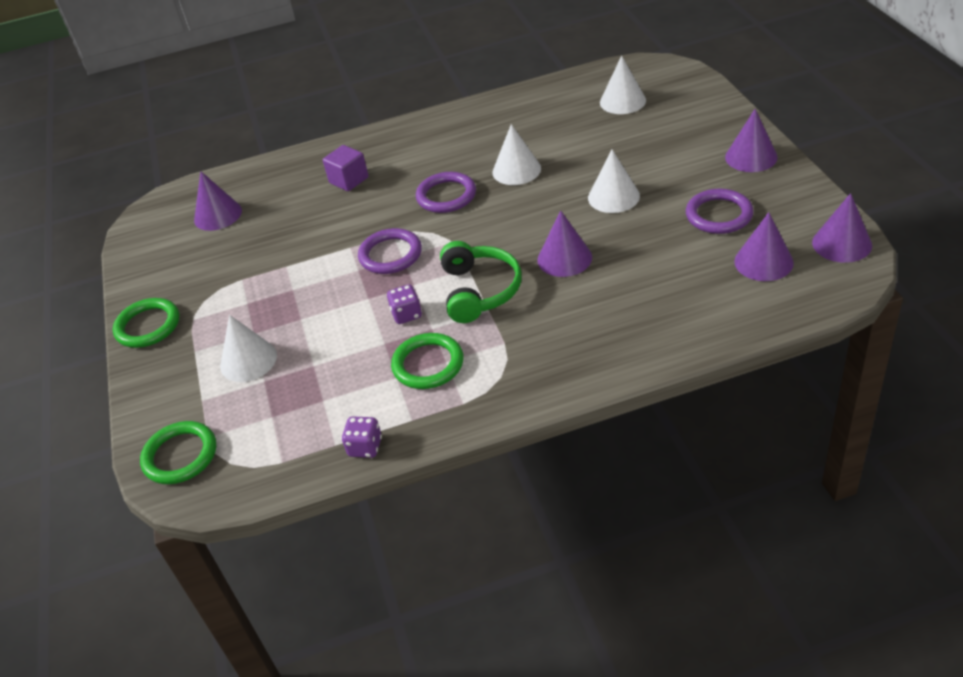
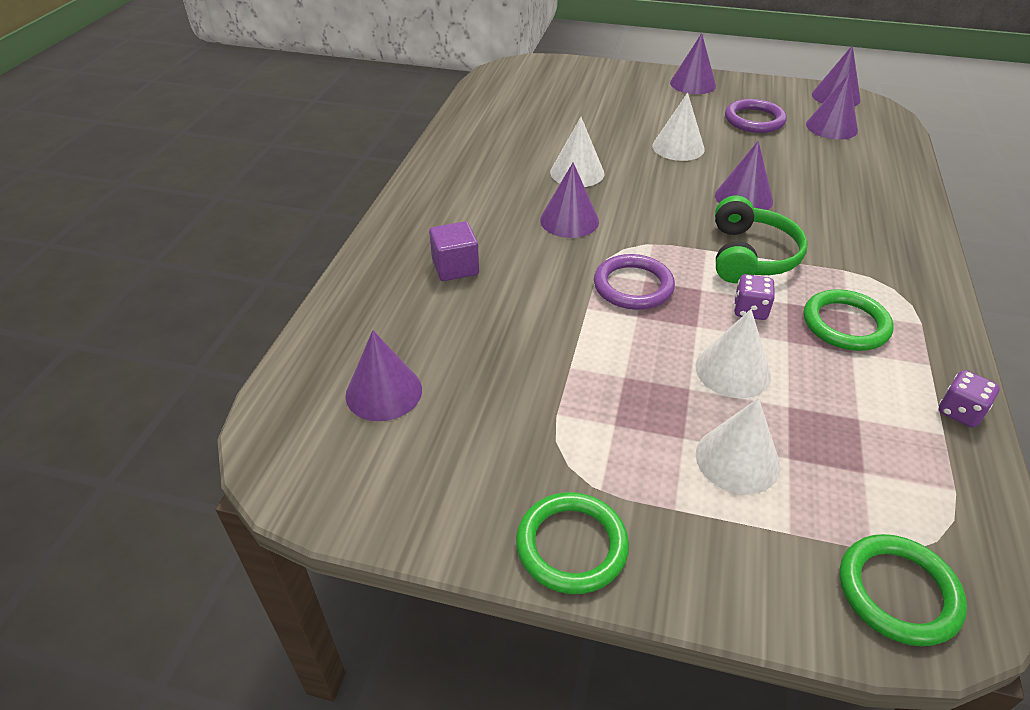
camera: 65 degrees left, 0 degrees up
purple ring [416,172,476,213] -> purple cone [540,163,599,238]
green headphones [440,241,522,323] -> green headphones turned 75 degrees clockwise [715,196,808,283]
white cone [600,55,646,114] -> white cone moved to [696,309,771,398]

